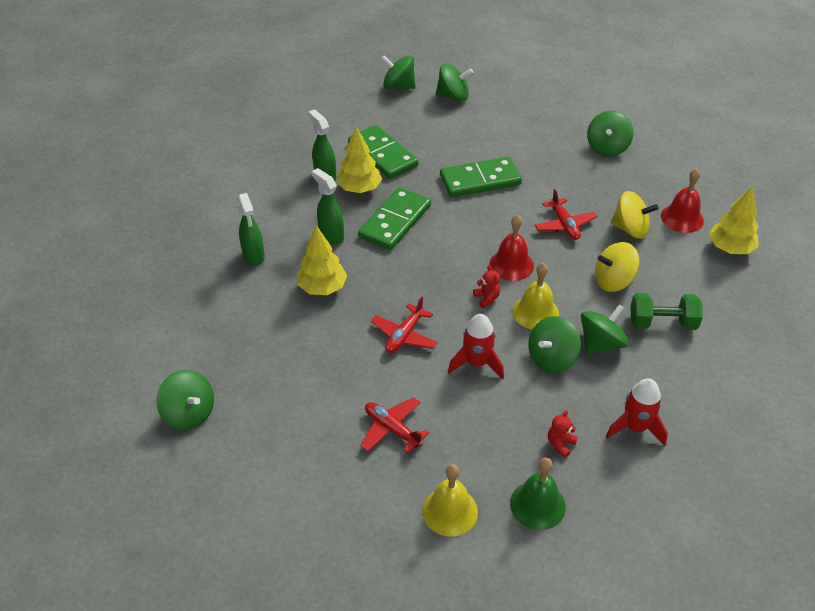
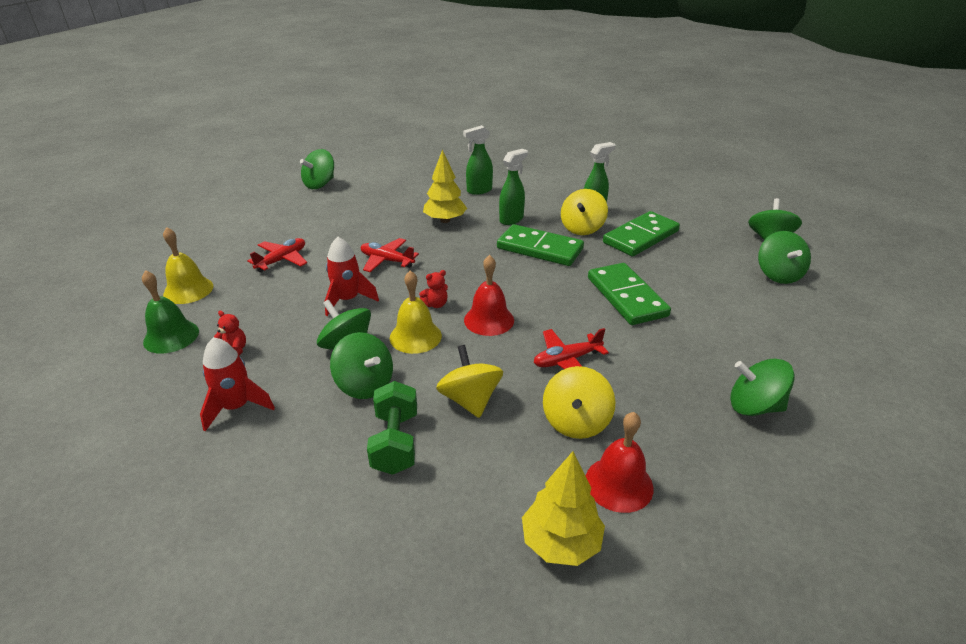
camera: 85 degrees right, 10 degrees down
yellow tree [337,127,382,193] -> yellow spinning top [561,189,608,235]

